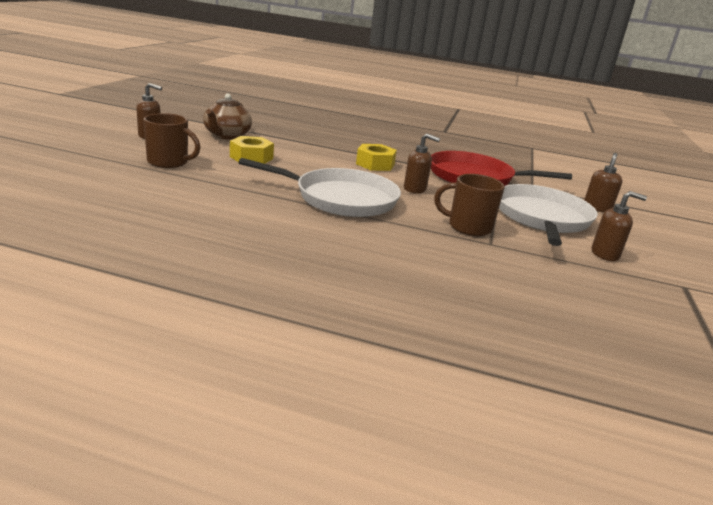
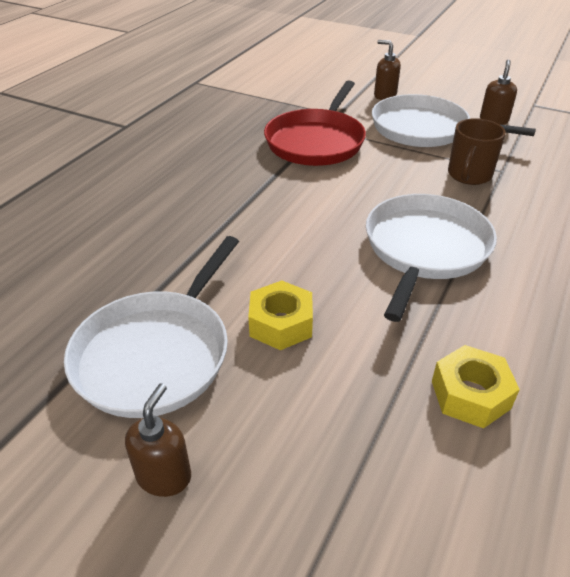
camera: 75 degrees left, 15 degrees up
brown mug [143,113,200,168] -> none
brown teapot [203,94,252,140] -> white pan [64,236,239,418]
yellow nut [356,144,397,171] -> yellow nut moved to [432,345,520,428]
brown soap dispenser [404,133,440,194] -> none

